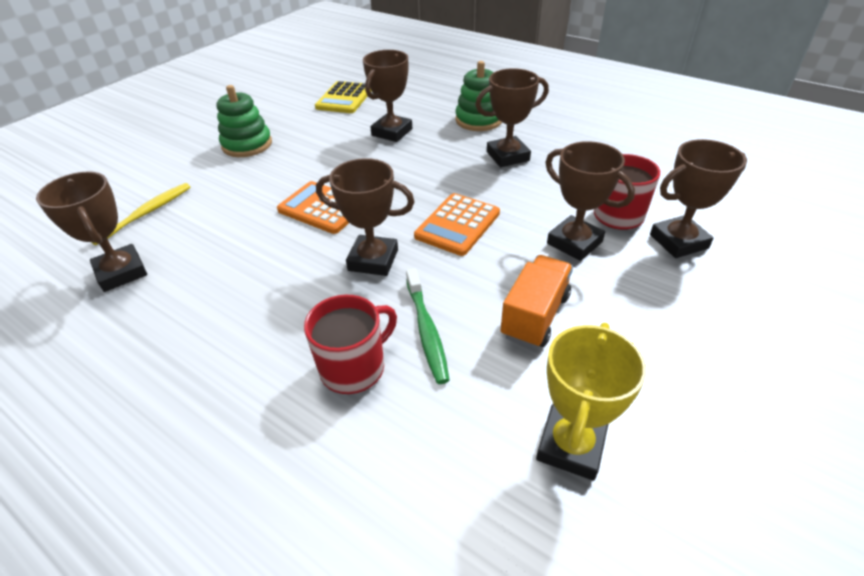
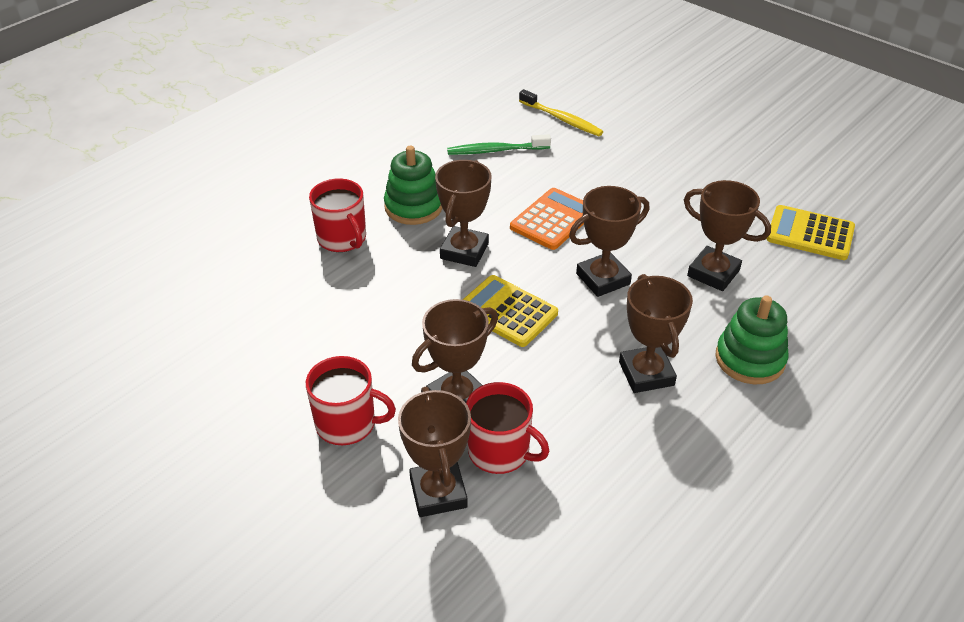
camera: 95 degrees right, 0 degrees up
brown trophy [36,171,147,292] -> brown trophy moved to [569,186,649,297]
green stacking toy [217,85,272,157] -> green stacking toy moved to [384,146,442,225]
green toothbrush [406,268,450,384] -> green toothbrush moved to [447,134,551,155]
orange calculator [414,193,500,256] -> yellow calculator [462,275,558,347]
orange truck [501,255,573,348] -> none
yellow trophy [536,323,647,480] -> none
none -> red mug [306,356,396,445]

